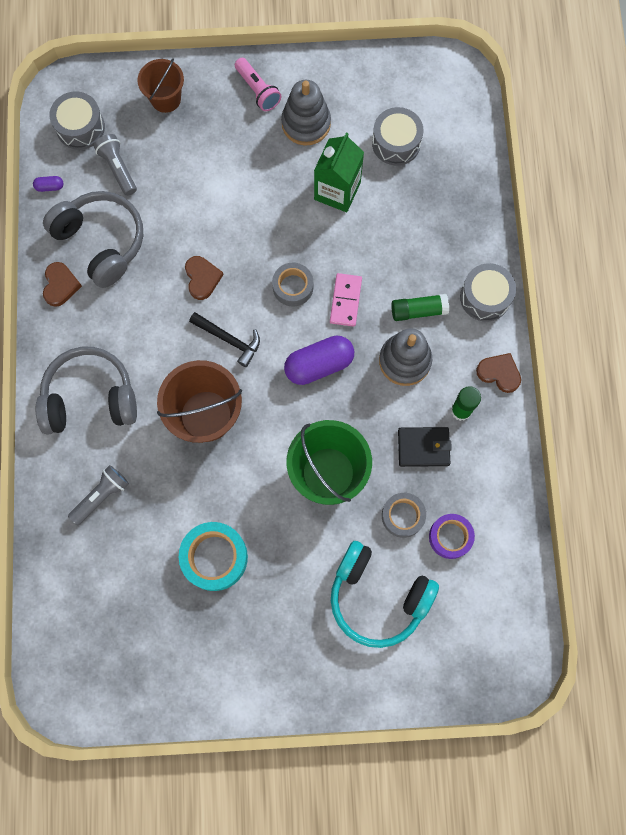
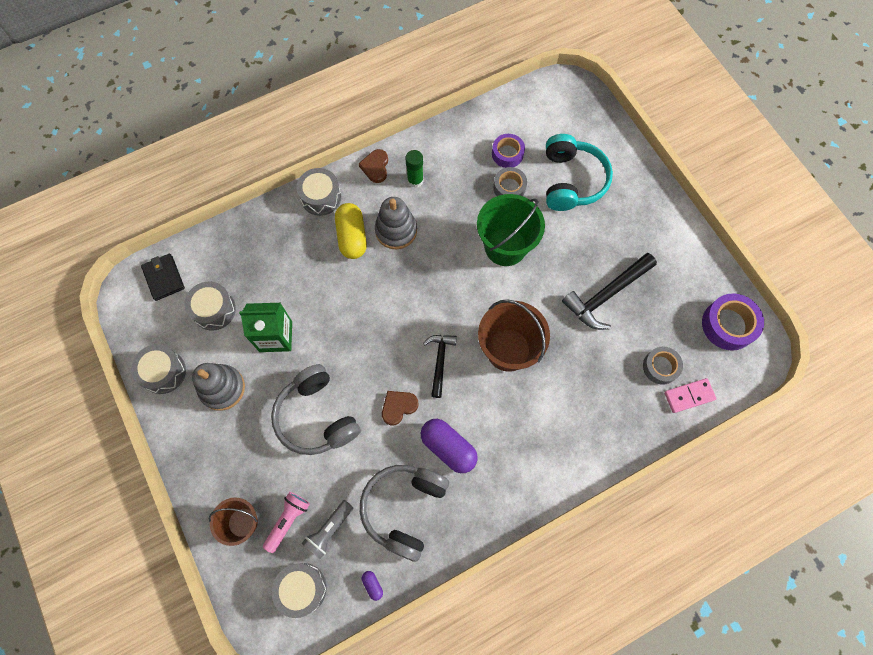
camera: 115 degrees left, 5 degrees down
grey headphones [36,347,137,435] -> grey headphones moved to [271,364,361,455]
brown heart [43,262,82,307] -> none
grey flashlight [68,465,129,525] -> none
turquoise tape [179,522,248,591] -> black hammer [562,253,657,330]
pink flashlight [235,58,281,111] -> pink flashlight moved to [263,492,310,553]
grey tape [272,263,313,307] -> grey tape moved to [643,347,683,385]
purple capsule [284,336,354,385] -> purple capsule moved to [421,419,478,473]
pink domino [330,273,362,327] -> pink domino moved to [664,378,717,413]
green glue stick [391,294,449,321] -> yellow capsule [335,203,367,259]
black wallet [398,427,452,467] -> black wallet moved to [141,254,185,301]
none -> grey drum [131,344,186,394]
none -> purple tape [702,293,764,351]

